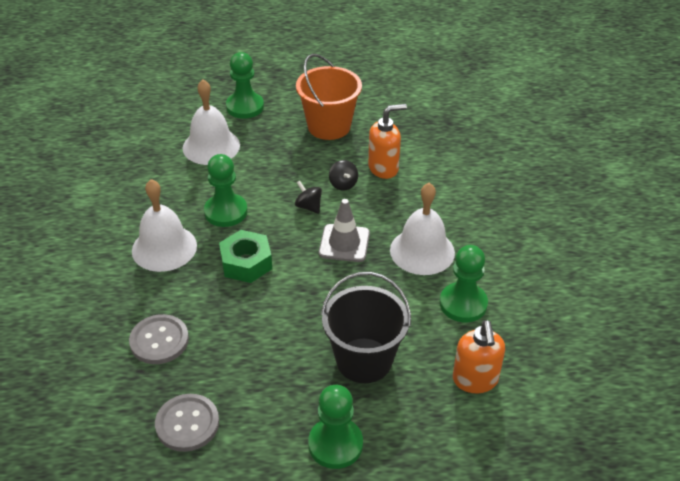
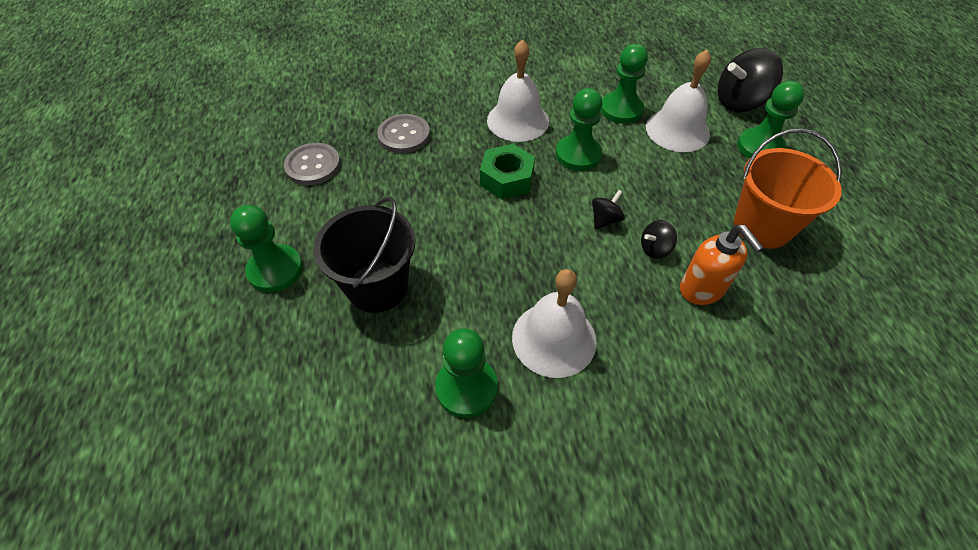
camera: 85 degrees right, 10 degrees up
grey traffic cone [319,199,370,262] -> none
orange soap dispenser [453,320,505,393] -> none
none -> green pawn [601,44,648,124]
none -> black spinning top [718,48,783,112]

